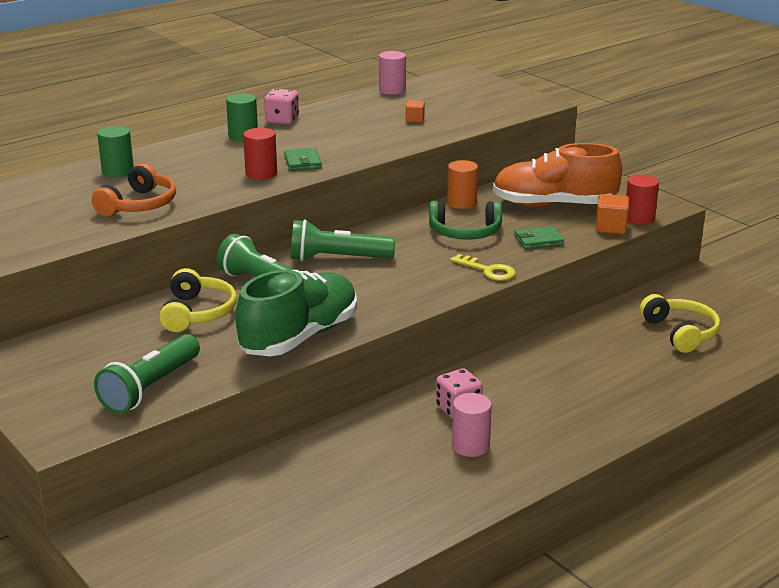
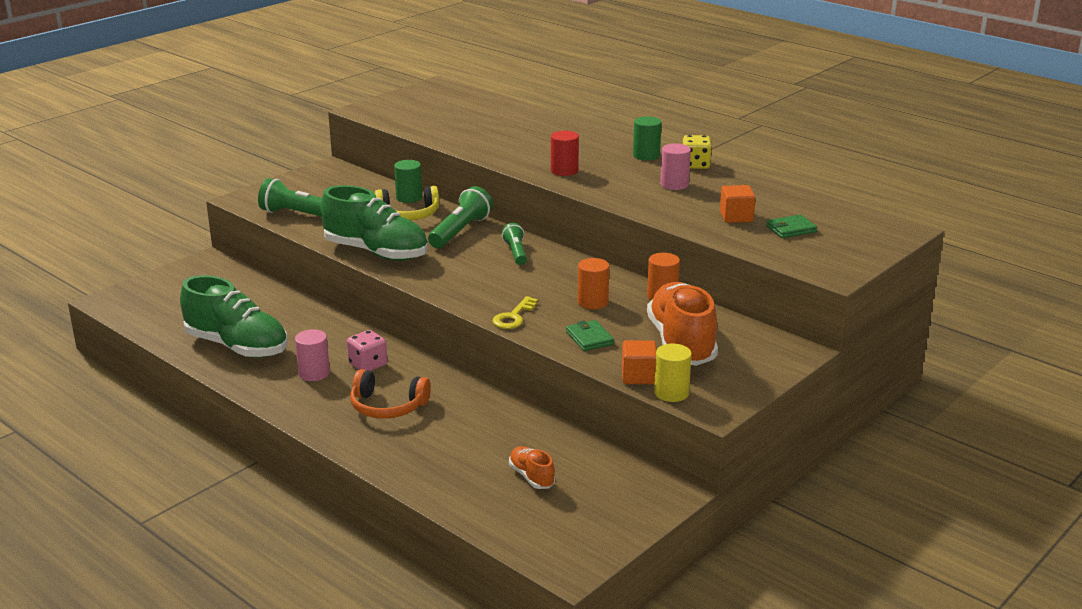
camera: 80 degrees right, 0 degrees up
orange headphones [92,163,176,217] -> orange headphones moved to [350,369,431,419]
green cylinder [97,126,134,178] -> green cylinder moved to [394,160,422,203]
pink dice [264,89,299,124] -> yellow dice [683,135,712,169]
green wallet [284,148,322,171] -> green wallet moved to [766,214,817,238]
green flashlight [291,219,395,261] -> green flashlight [502,223,527,265], size x0.62
pink cylinder [379,51,406,95] -> pink cylinder moved to [660,143,691,190]
orange cube [406,100,425,123] -> orange cube [720,185,756,223], size x1.58
green headphones [429,201,502,240] -> orange cylinder [578,258,609,309]
red cylinder [626,175,659,225] -> yellow cylinder [654,343,692,402]
yellow headphones [640,294,720,353] -> orange shoe [509,446,555,489]
none -> green shoe [180,275,288,358]

